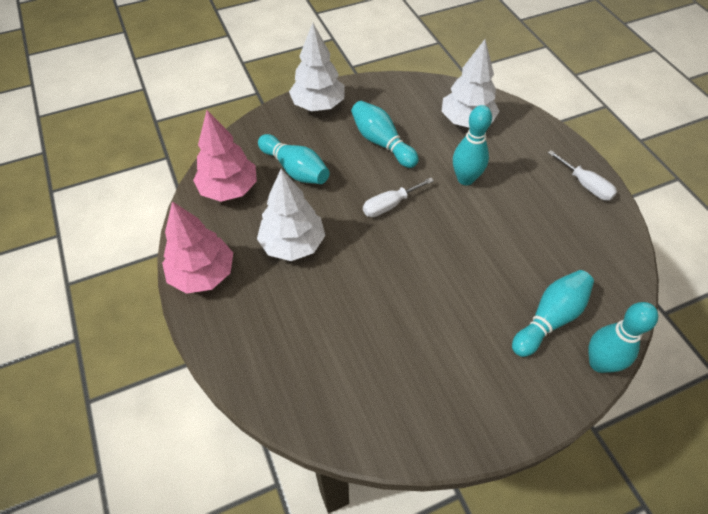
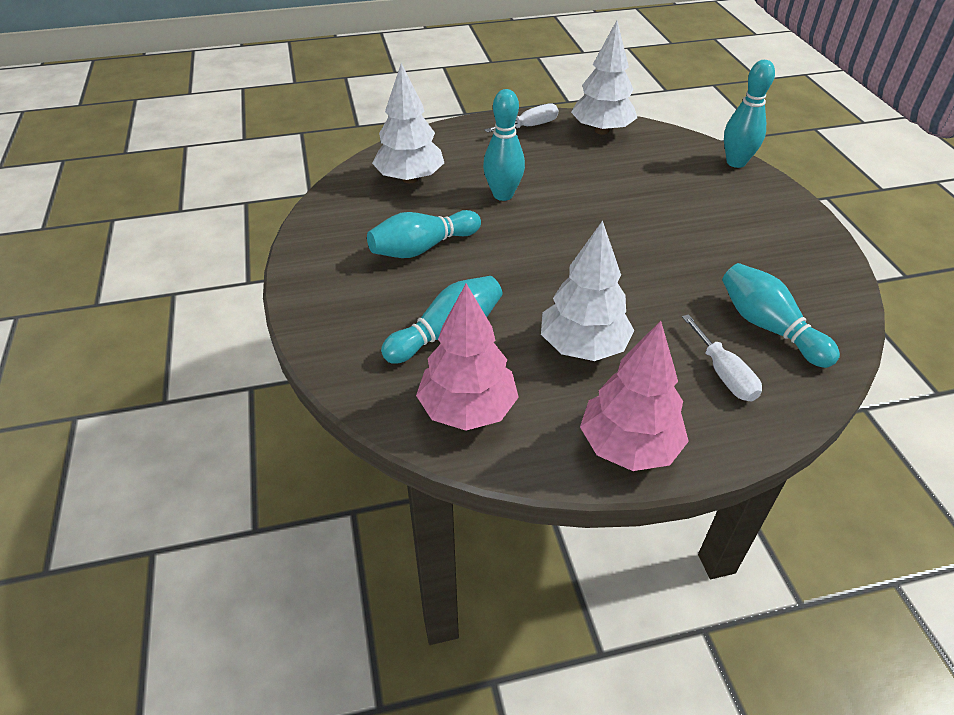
camera: 80 degrees left, 10 degrees down
white tree [289,23,345,111] -> white tree moved to [571,20,637,135]
white screwdriver [363,177,434,217] -> white screwdriver moved to [682,314,762,402]
turquoise bowling pin [512,270,594,357] -> turquoise bowling pin moved to [722,263,840,368]

